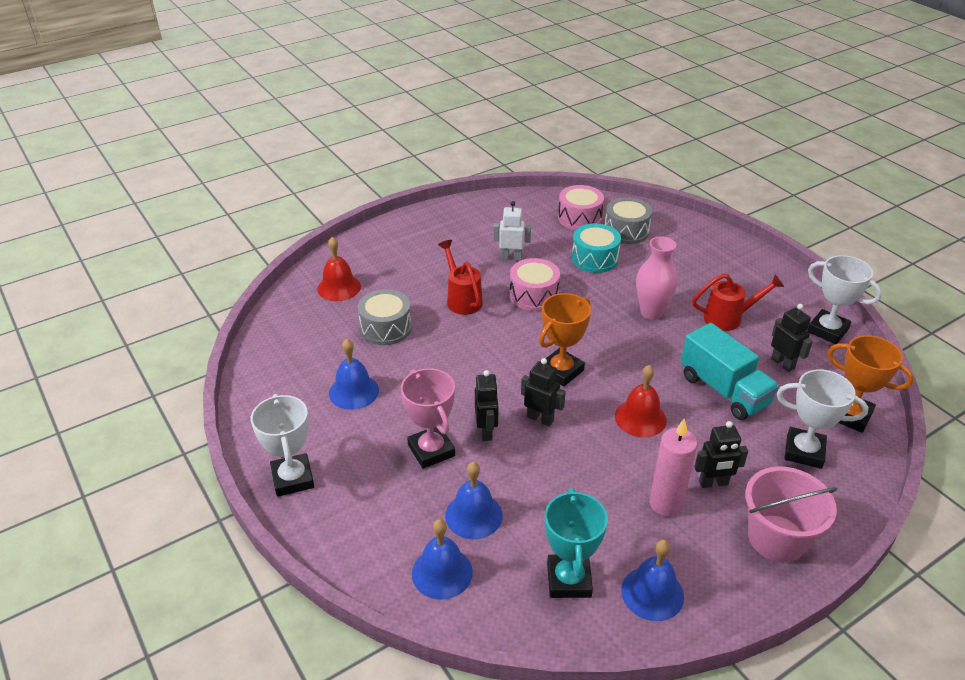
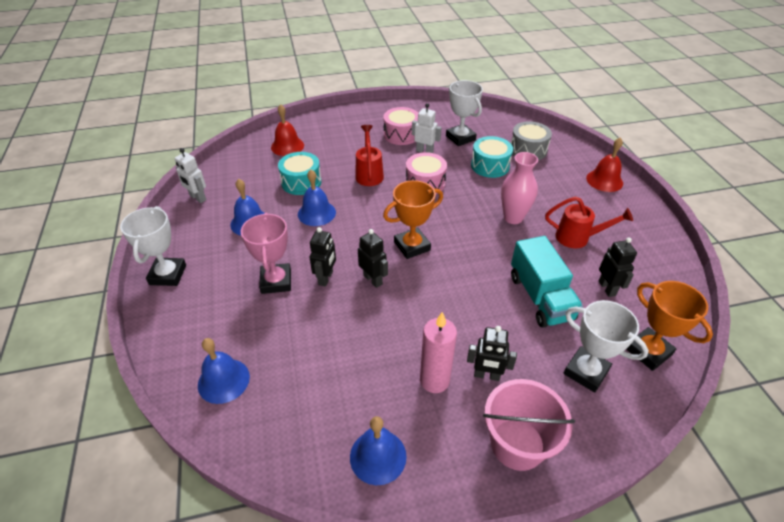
camera: 20 degrees right, 5 degrees up
grey drum [358,289,412,345] -> turquoise drum [278,152,322,195]
blue bell [445,462,503,539] -> blue bell moved to [298,170,336,226]
turquoise trophy [545,488,608,598] -> none
pink drum [558,185,604,230] -> pink drum moved to [383,107,418,145]
red bell [615,365,667,437] -> red bell moved to [586,137,623,192]
white trophy [807,255,882,344] -> white trophy moved to [446,80,483,146]
none -> white robot [174,148,206,203]

